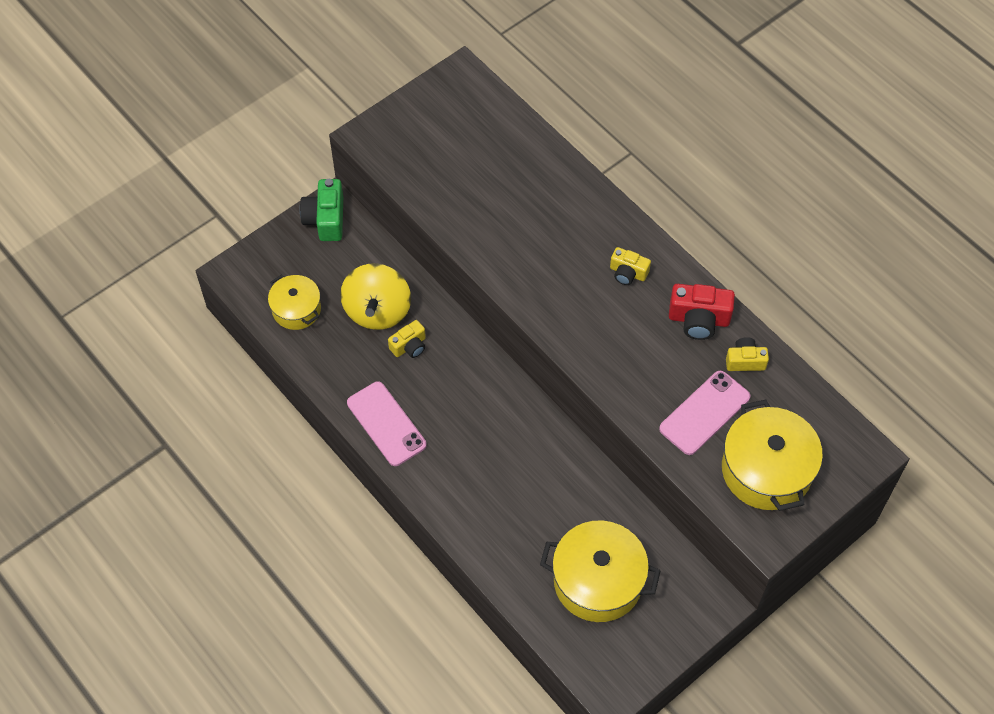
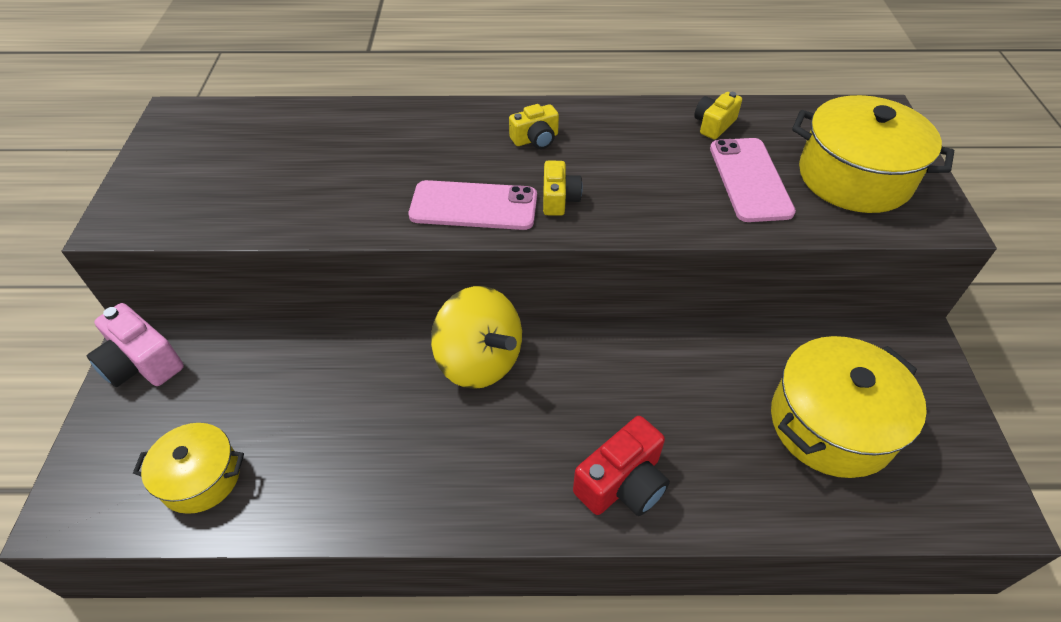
camera: 50 degrees left, 10 degrees down
green camera [300,179,343,241] -> pink camera [87,303,184,387]
yellow spinning top [340,263,411,330] -> yellow spinning top moved to [431,286,522,389]
pink phone [347,381,426,466] -> pink phone moved to [409,180,537,230]
yellow camera [388,320,426,358] -> yellow camera moved to [543,160,583,216]
red camera [669,284,735,340] -> red camera moved to [573,416,670,516]

